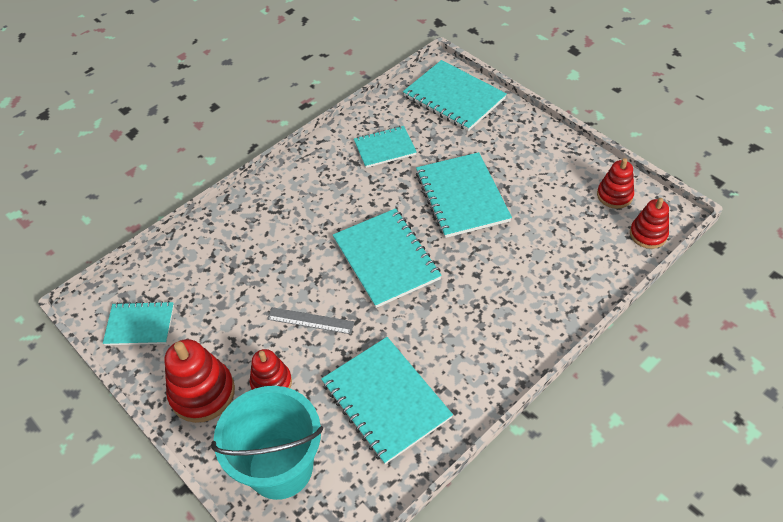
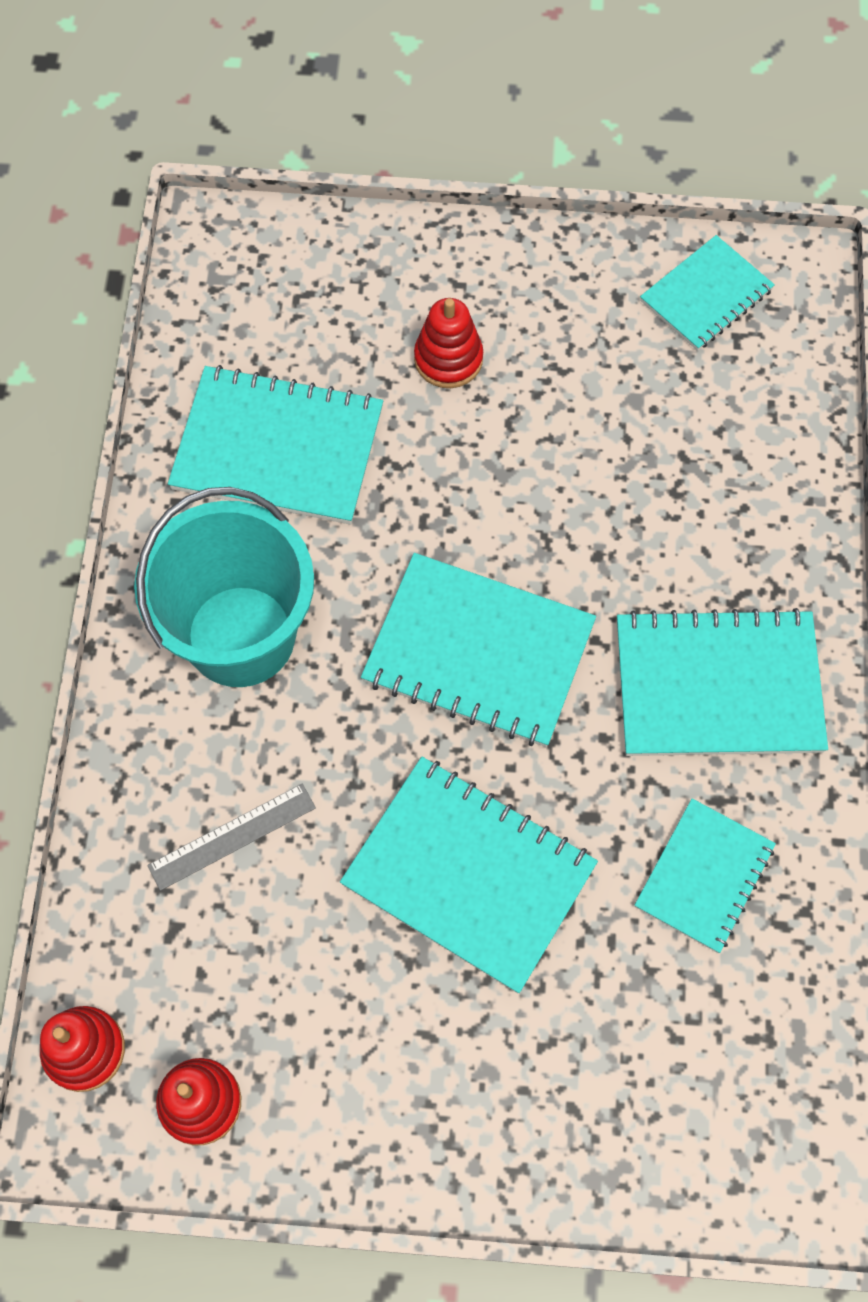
camera: 135 degrees right, 15 degrees up
red stacking toy [164,339,235,423] -> none
turquoise bucket [211,386,323,500] -> turquoise bucket moved to [134,487,314,687]
grey ruler [267,307,355,334] -> grey ruler moved to [147,784,316,891]
turquoise notebook [403,60,507,131] -> turquoise notebook moved to [617,608,828,756]

